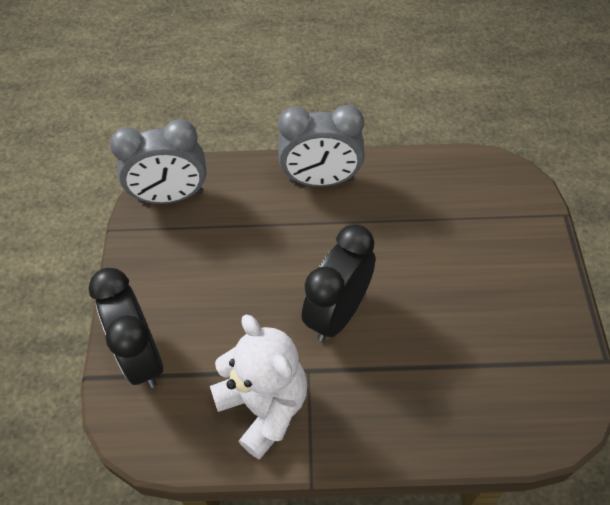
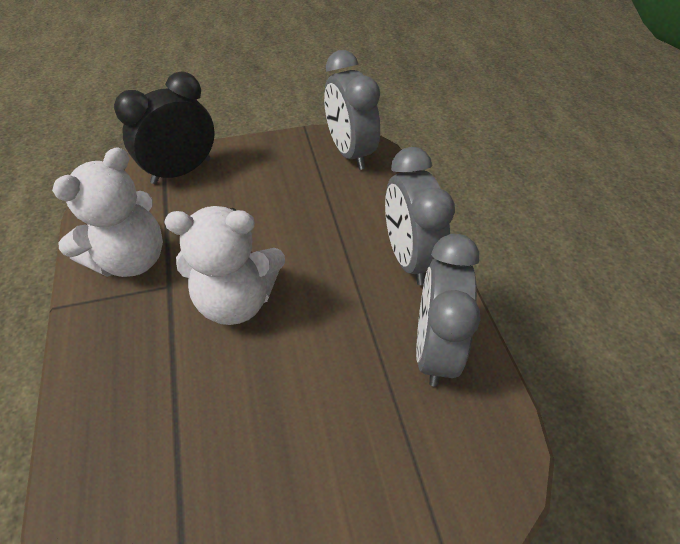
camera: 75 degrees right, 5 degrees down
black clock [302,224,375,341] -> white teddy bear [164,206,285,325]
none -> grey clock [416,234,481,387]

